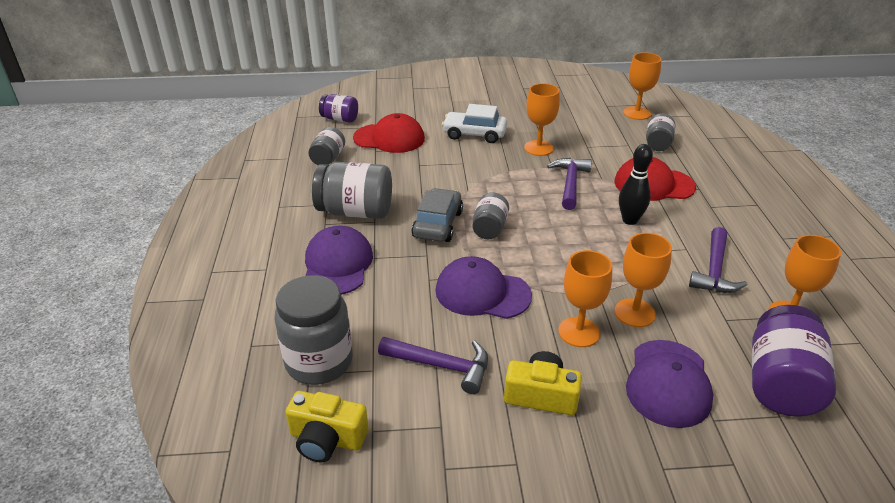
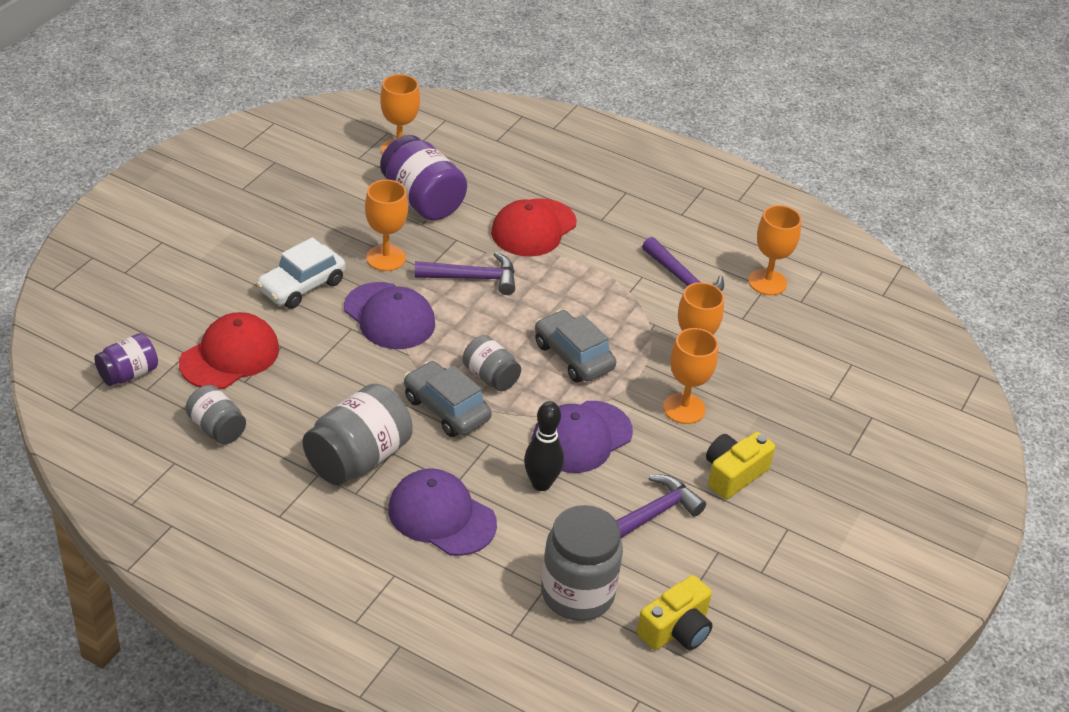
camera: 60 degrees left, 5 degrees up
purple hammer [547,158,592,210] -> purple hammer turned 135 degrees clockwise [414,252,515,295]
black bowling pin [619,144,653,225] -> black bowling pin moved to [524,401,564,491]
purple cap [626,340,713,428] -> purple cap moved to [344,282,435,349]
grey jar [646,113,675,151] -> none
purple jar [752,305,836,417] -> purple jar moved to [380,135,467,221]
none -> grey car [535,310,616,382]

